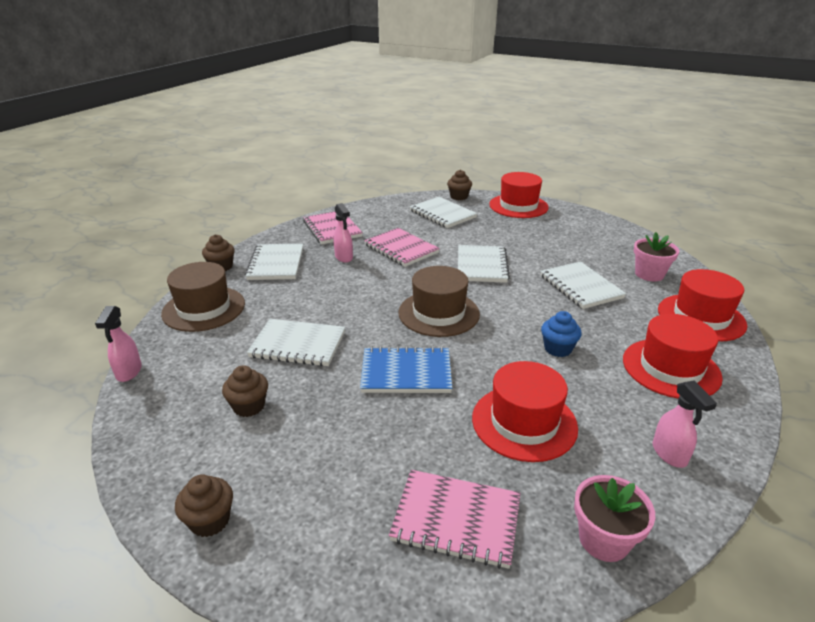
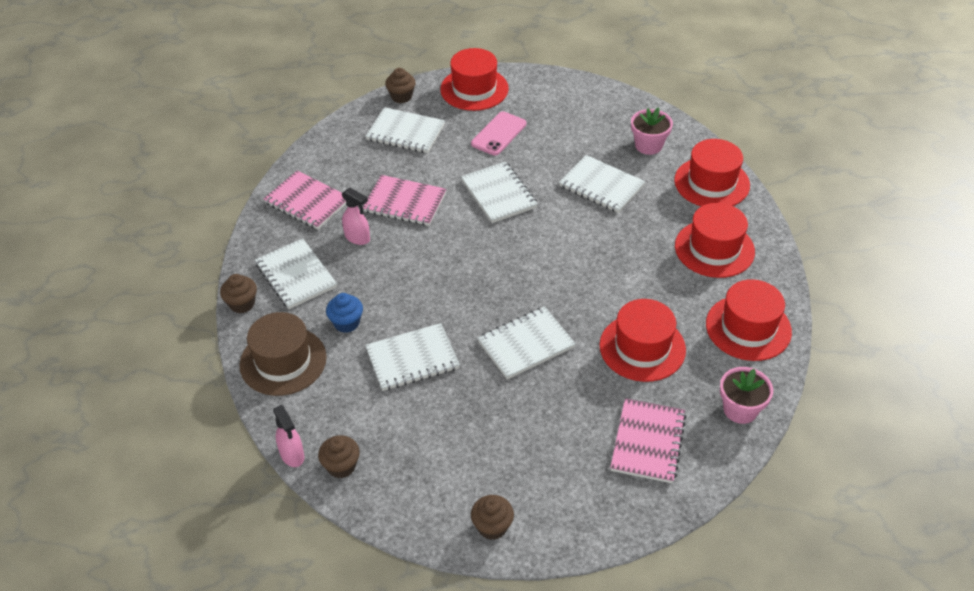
camera: 30 degrees left, 15 degrees up
brown cupcake [222,365,268,417] -> brown cupcake moved to [318,435,360,478]
blue notebook [360,347,452,393] -> white notebook [477,306,576,380]
pink notebook [389,470,521,569] -> pink notebook turned 60 degrees counterclockwise [610,398,687,483]
brown hat [399,266,480,337] -> none
blue cupcake [541,311,582,357] -> blue cupcake moved to [326,293,363,333]
pink spray bottle [653,381,717,468] -> red hat [706,279,792,361]
none -> pink phone [471,111,526,155]

